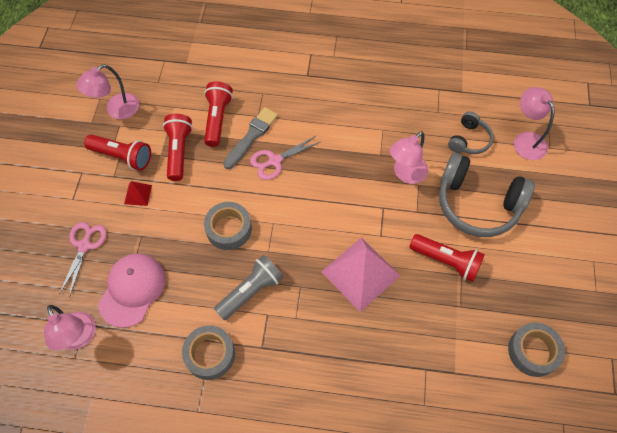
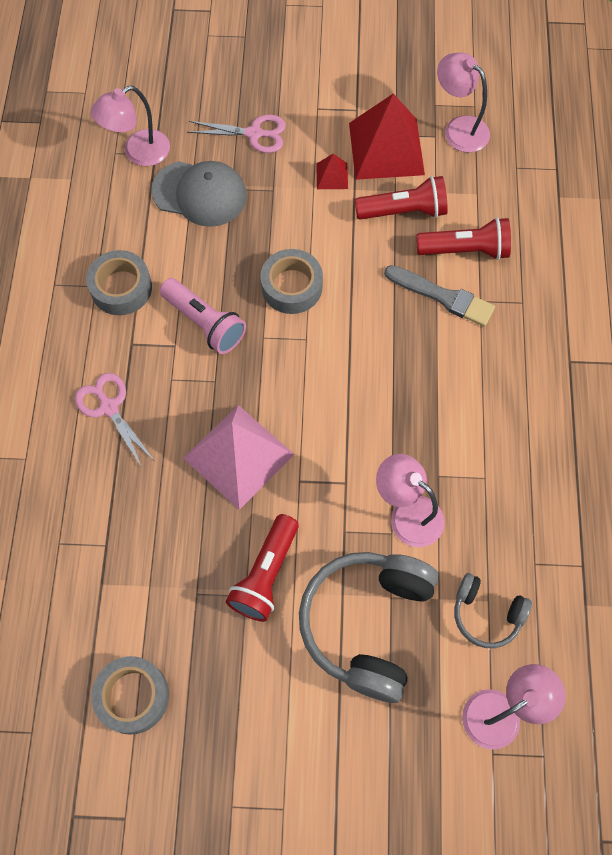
camera: 85 degrees right, 5 degrees up
red flashlight [84,134,151,171] -> red pyramid [349,93,425,180]
pink cap [98,254,166,328] -> grey cap [151,161,247,227]
grey flashlight [214,255,283,320] -> pink flashlight [160,278,246,354]
pink scissors [250,136,320,180] -> pink scissors moved to [75,373,154,467]

